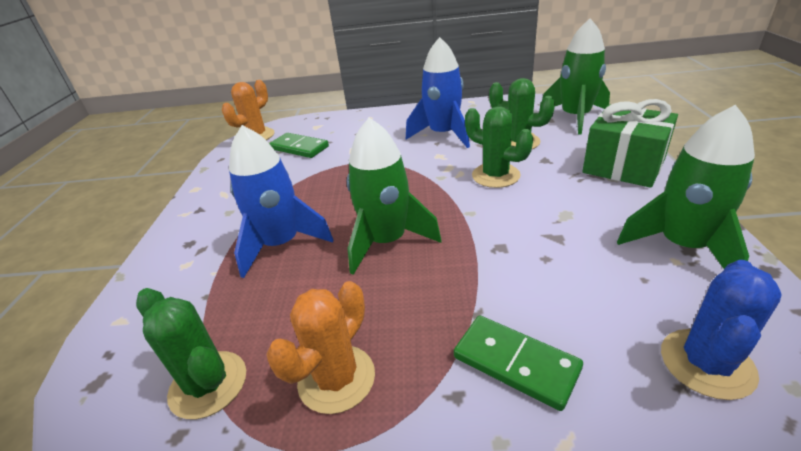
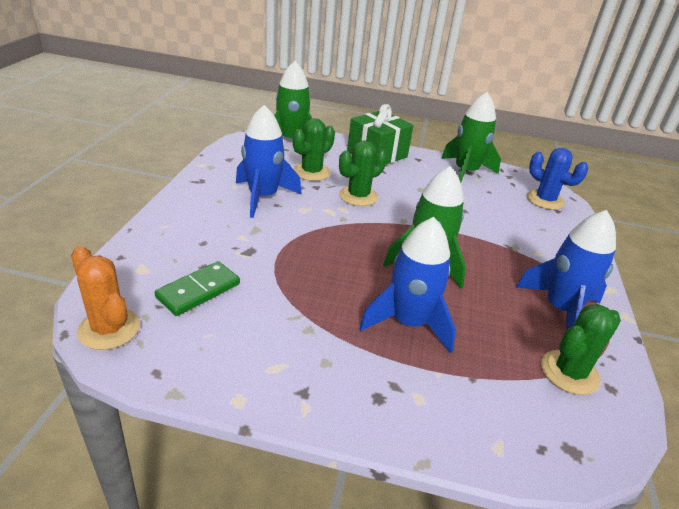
camera: 85 degrees left, 0 degrees up
orange cactus [266,281,375,414] -> blue rocket [516,210,616,330]
green domino [454,316,583,411] -> none

